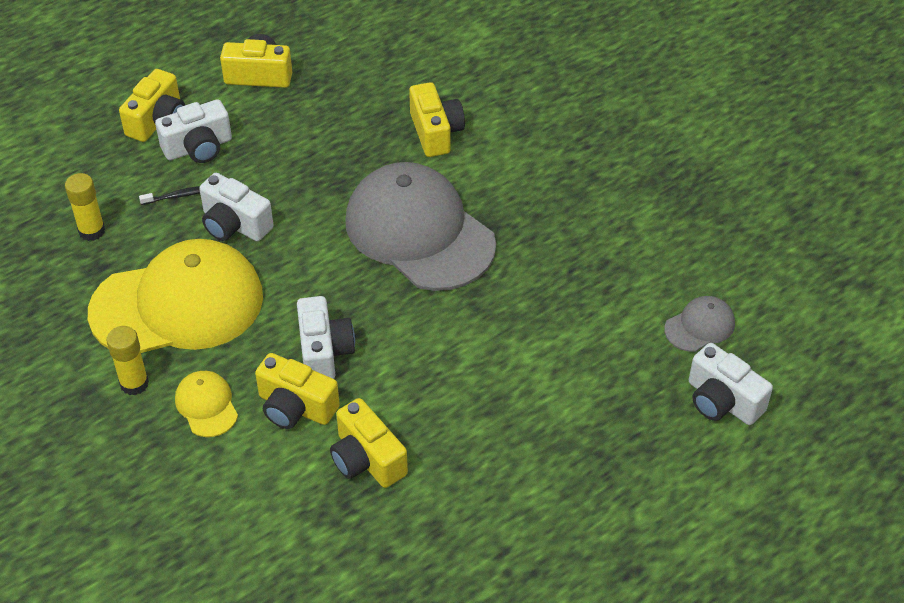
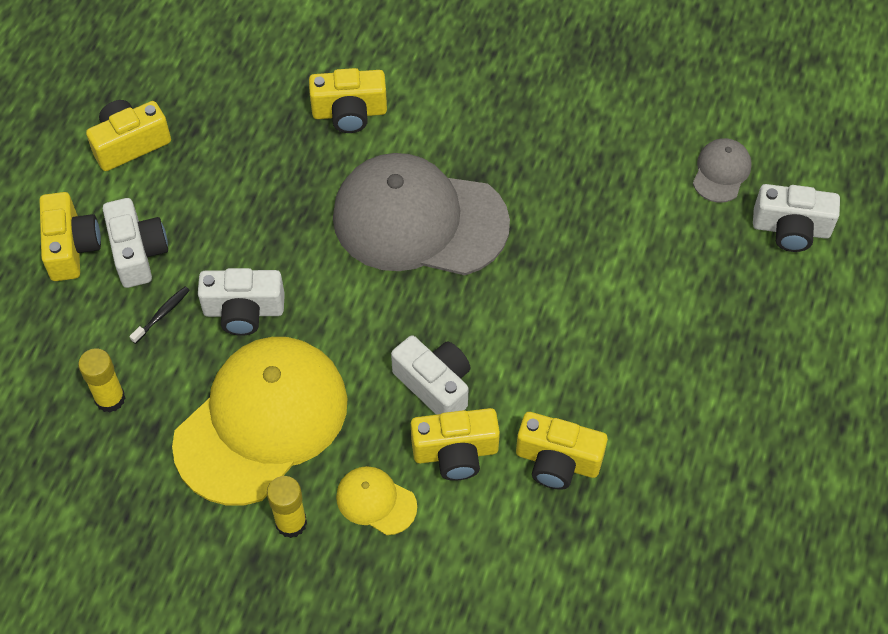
camera: 35 degrees left, 10 degrees up
white camera [155,99,232,163] -> white camera turned 45 degrees counterclockwise [103,198,168,288]
yellow camera [409,82,465,157] -> yellow camera turned 135 degrees clockwise [309,68,387,133]

